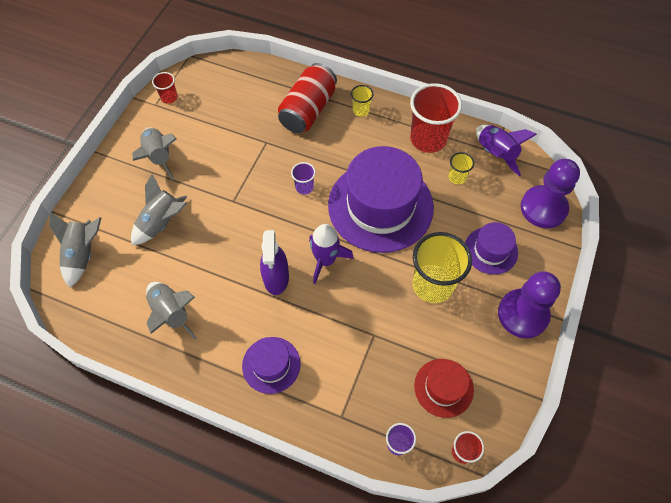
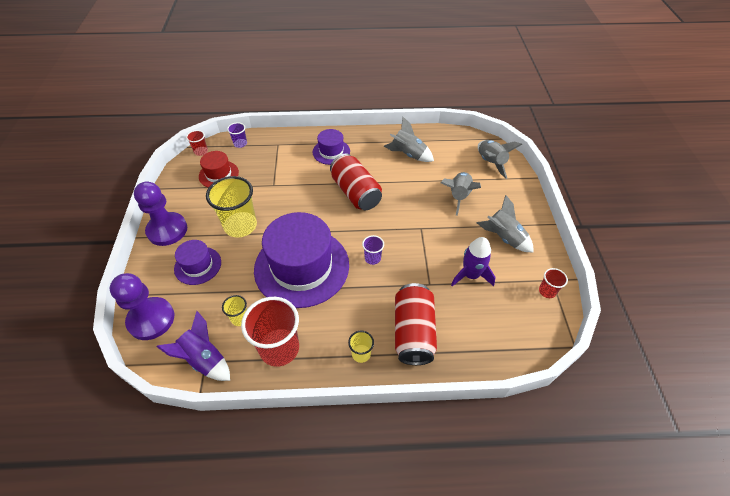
camera: 155 degrees right, 10 degrees down
purple spray bottle [260,230,289,295] -> red can [330,154,382,210]
purple rocket [309,224,354,284] -> purple rocket moved to [451,237,496,286]

